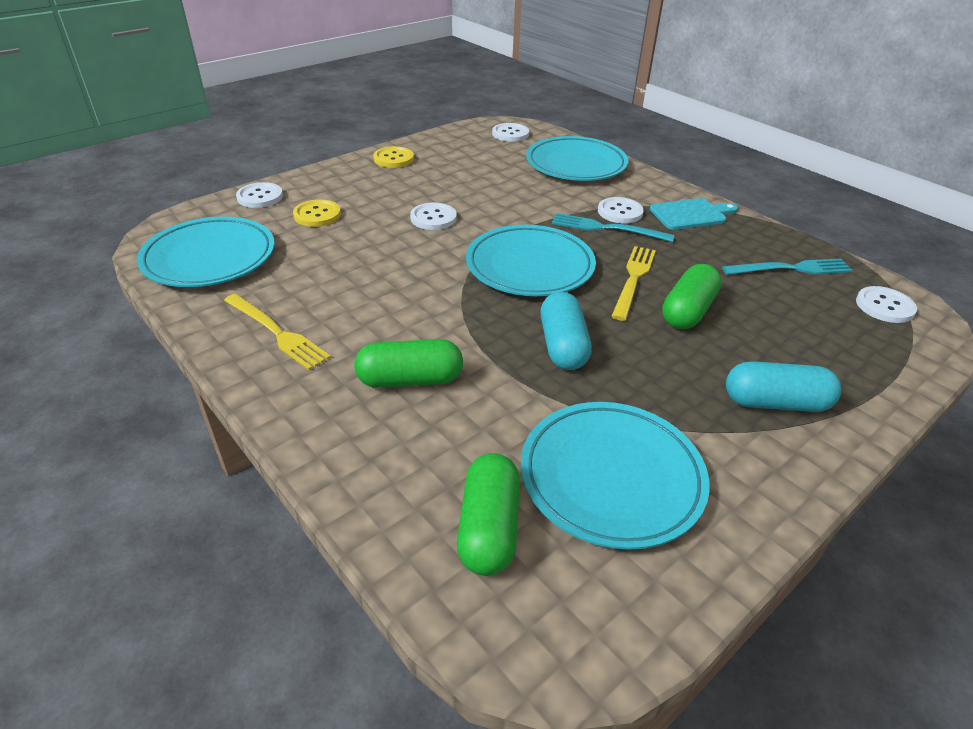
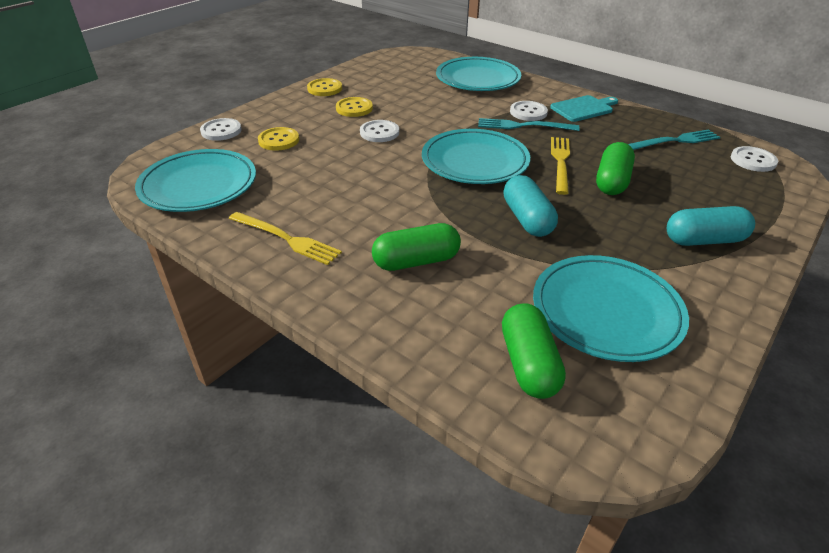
camera: 10 degrees left, 0 degrees up
white button [492,123,529,142] -> none
none -> yellow button [336,97,373,117]

